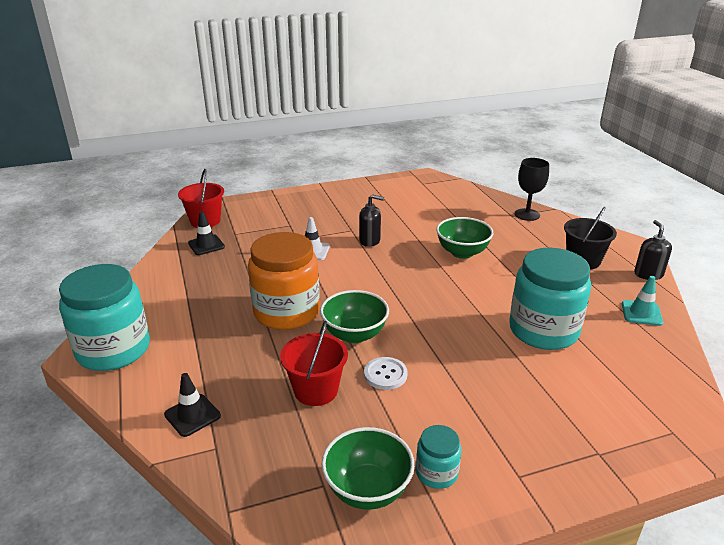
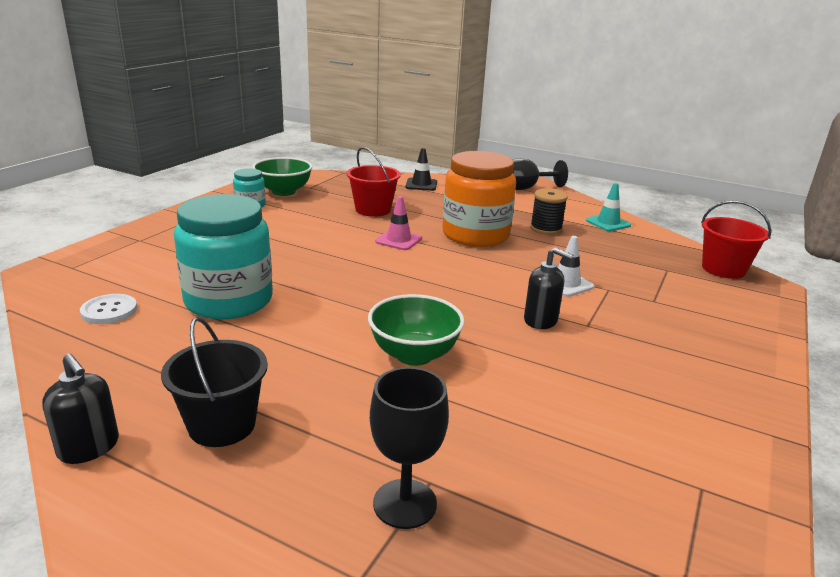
camera: 135 degrees right, 5 degrees down
turquoise jar [59,264,150,371] -> black goblet [512,158,568,190]
black traffic cone [188,212,225,255] -> none
green bowl [320,290,389,343] -> pink traffic cone [375,196,422,250]
black soap dispenser [359,194,384,247] -> black soap dispenser turned 120 degrees counterclockwise [524,248,573,329]
white button [364,357,407,390] -> white button moved to [80,294,137,324]
turquoise traffic cone [622,276,663,326] -> turquoise traffic cone moved to [586,183,631,231]
none -> black spool [530,189,568,235]

